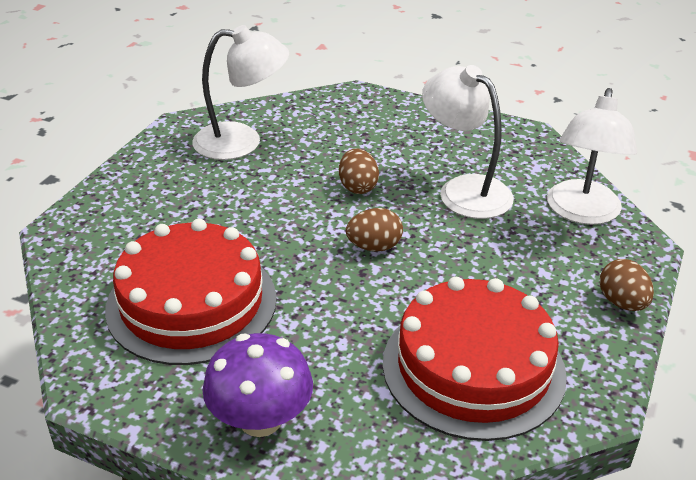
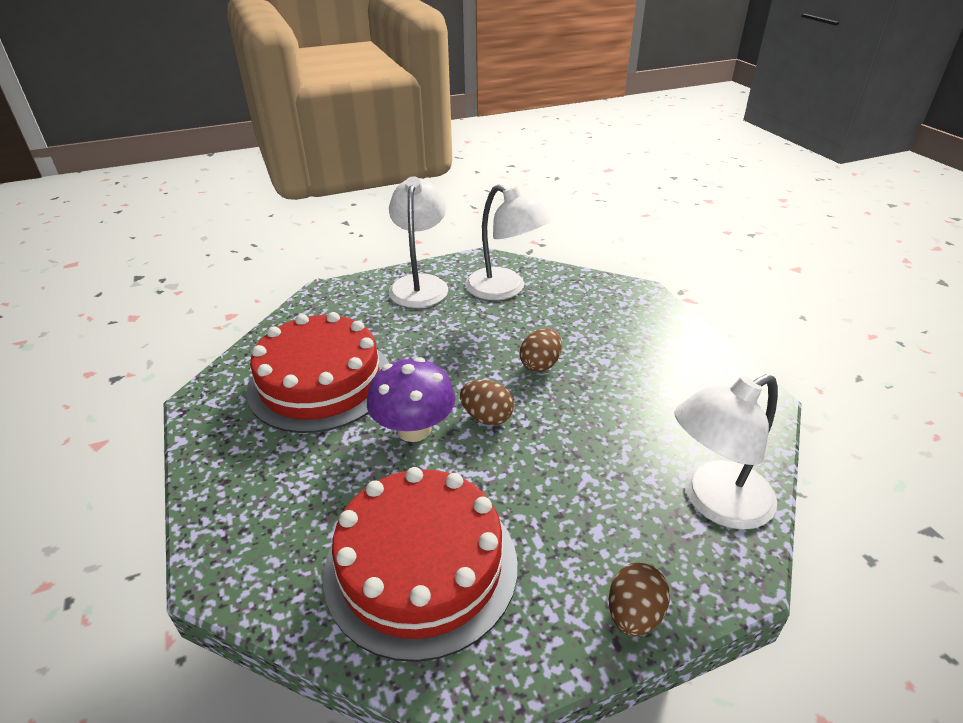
camera: 45 degrees right, 0 degrees up
purple mushroom [202,333,313,437] -> purple mushroom moved to [367,357,455,442]
white lamp [422,65,514,219] -> white lamp moved to [389,176,448,308]

